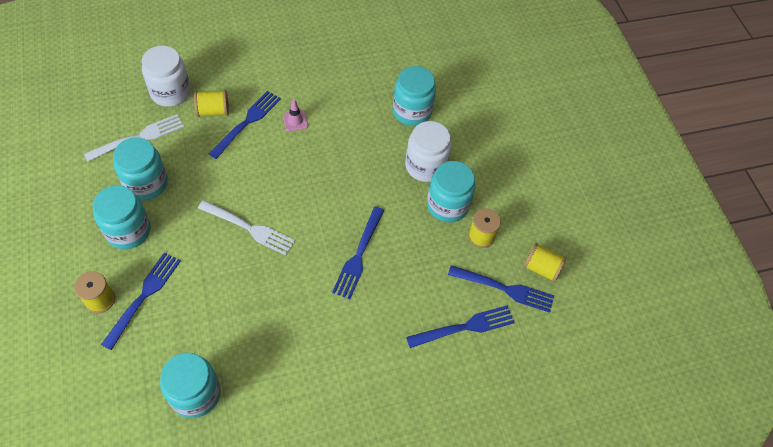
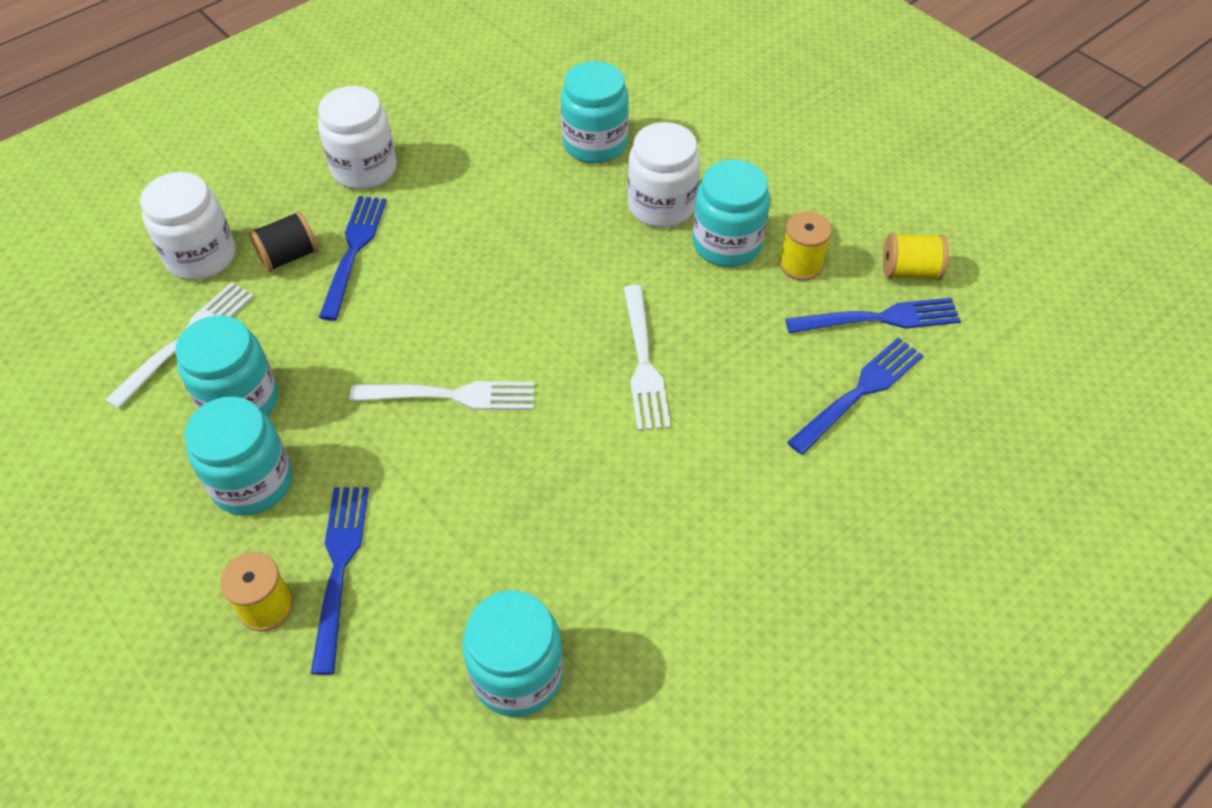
camera: 20 degrees left, 5 degrees down
yellow spool [194,90,229,117] -> black spool [249,211,318,272]
pink traffic cone [283,99,308,131] -> none
blue fork [332,207,384,299] -> white fork [624,285,671,431]
none -> white jar [318,86,397,190]

